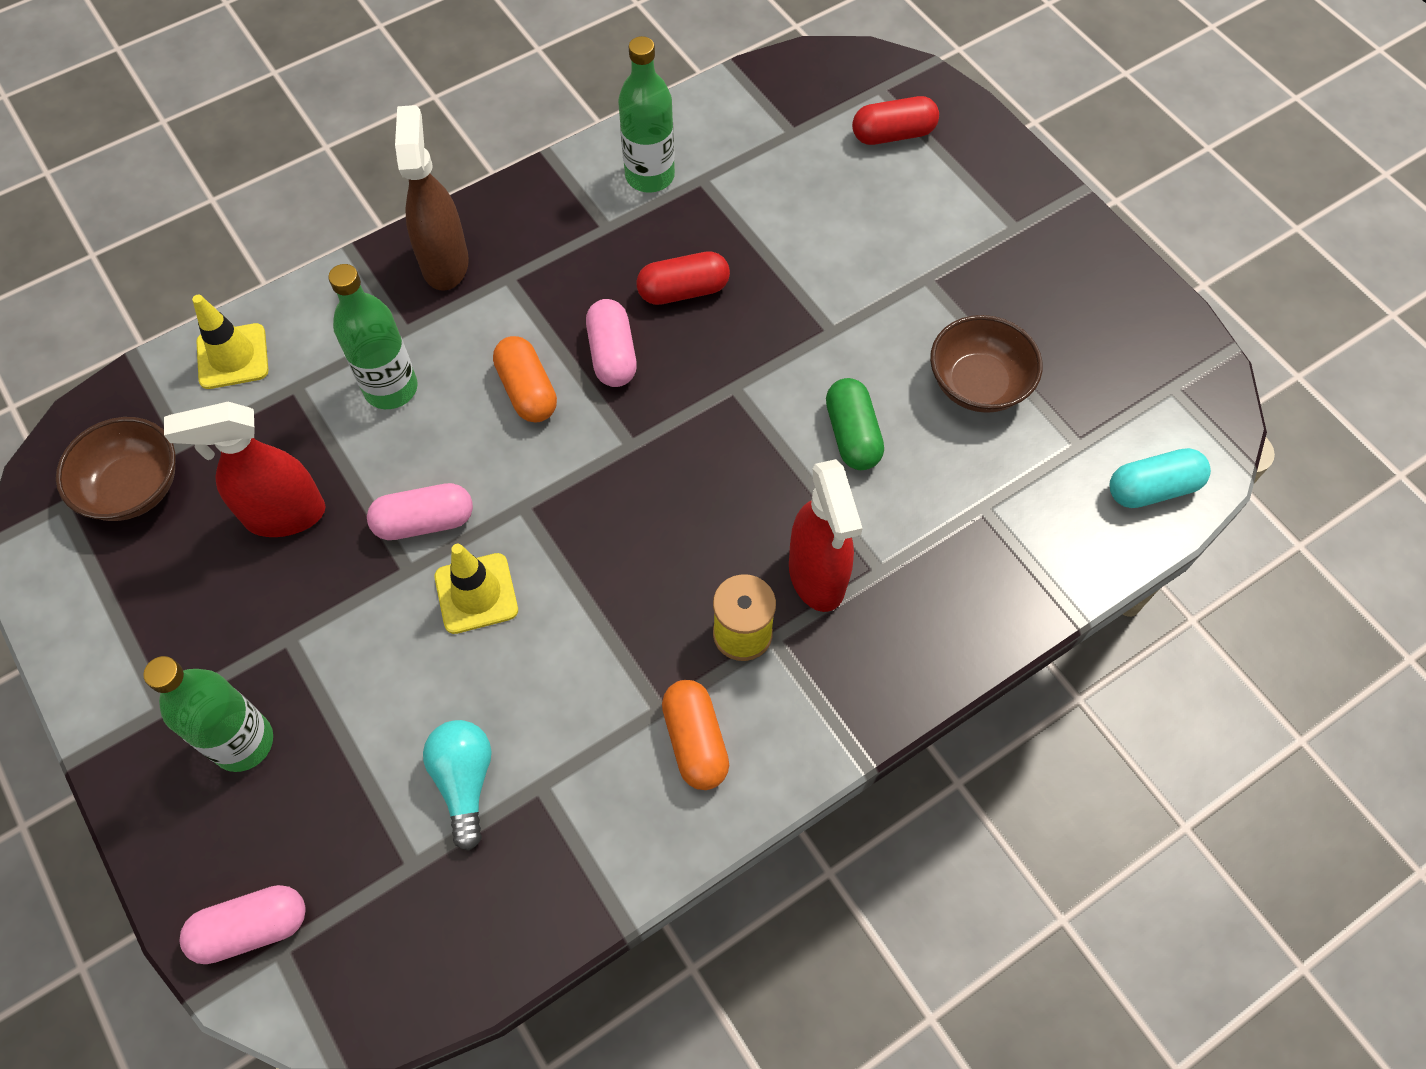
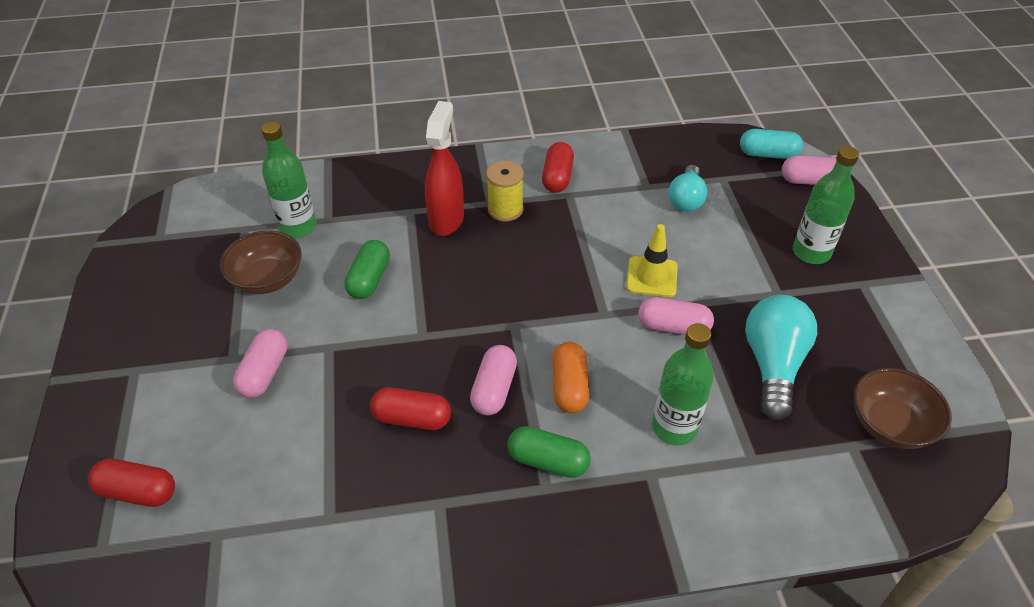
camera: 155 degrees left, 15 degrees down
red spray bottle [164,402,325,537] -> turquoise light bulb [745,295,817,420]
yellow traffic cone [192,295,268,389] -> none
brown spray bottle [395,105,469,291] -> none
green bottle [618,36,675,193] -> green bottle moved to [261,122,316,238]
orange capsule [662,680,729,790] -> red capsule [542,142,574,193]
turquoise capsule [1110,448,1211,508] -> turquoise capsule moved to [740,129,803,159]
none -> pink capsule [233,329,288,398]
none -> green capsule [507,426,591,478]

